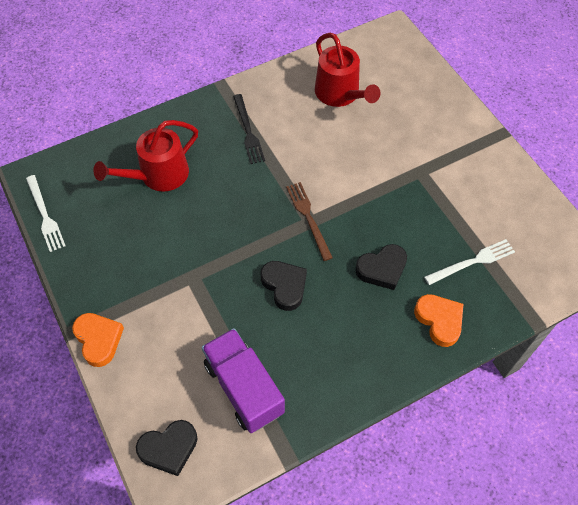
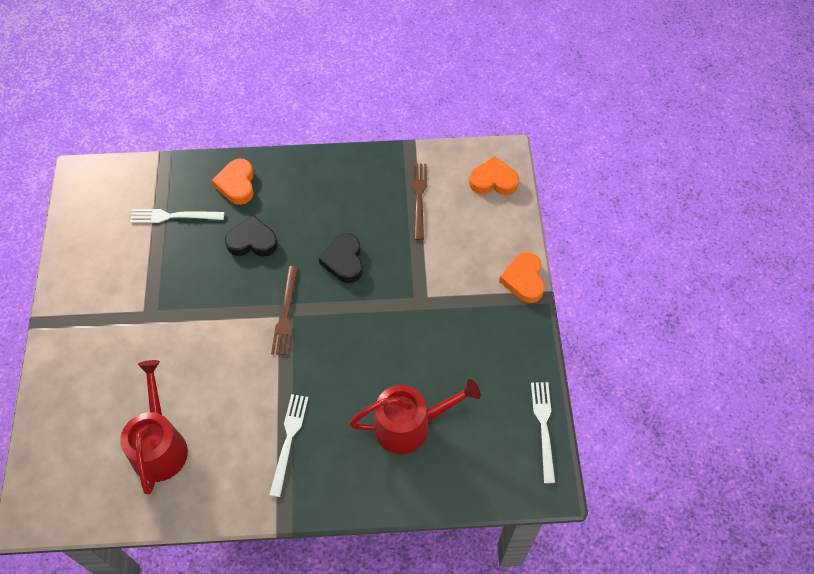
camera: 155 degrees left, 0 degrees up
black heart [136,420,198,476] -> orange heart [469,156,519,195]
purple truck [202,328,285,433] -> brown fork [411,164,427,240]
black fork [233,94,265,164] -> white fork [269,394,308,497]

